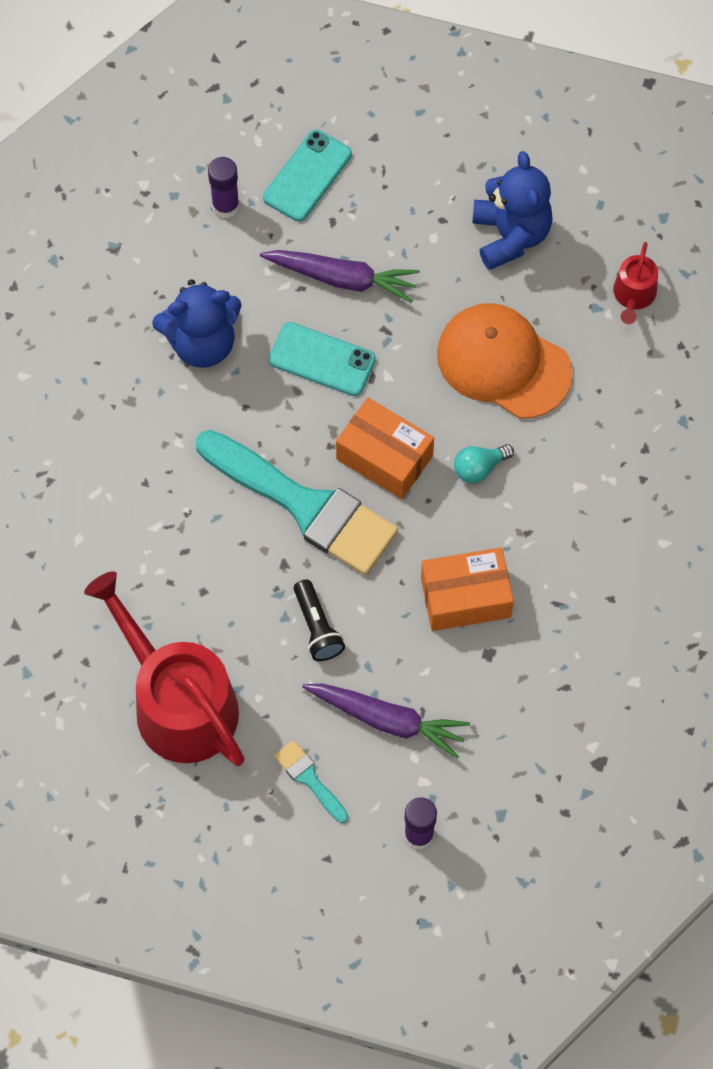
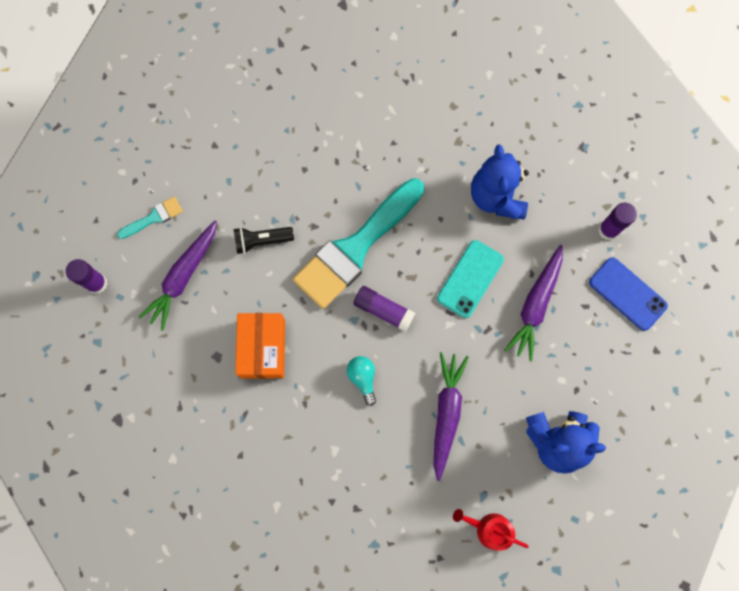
camera: 100 degrees right, 10 degrees up
red watering can [84,571,245,766] -> none
turquoise phone [263,130,352,221] -> blue phone [589,257,668,331]
orange box [336,398,434,499] -> purple glue stick [353,286,415,332]
orange cap [437,303,573,419] -> purple carrot [433,352,469,481]

